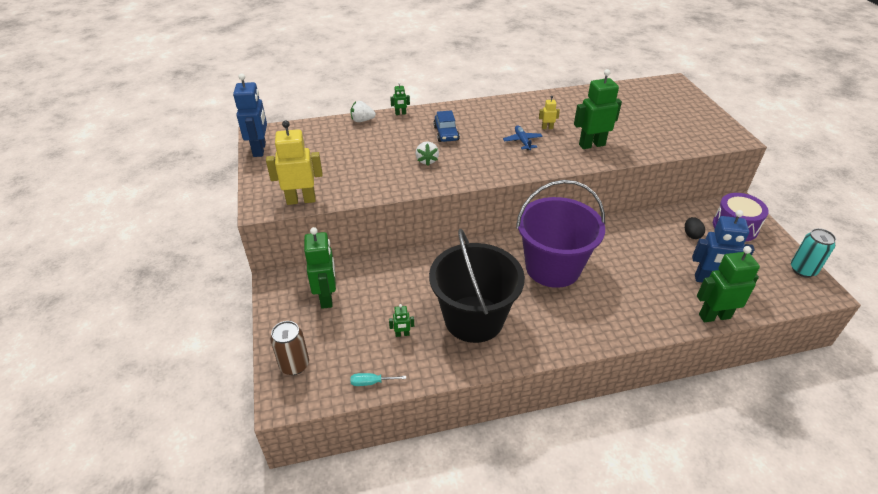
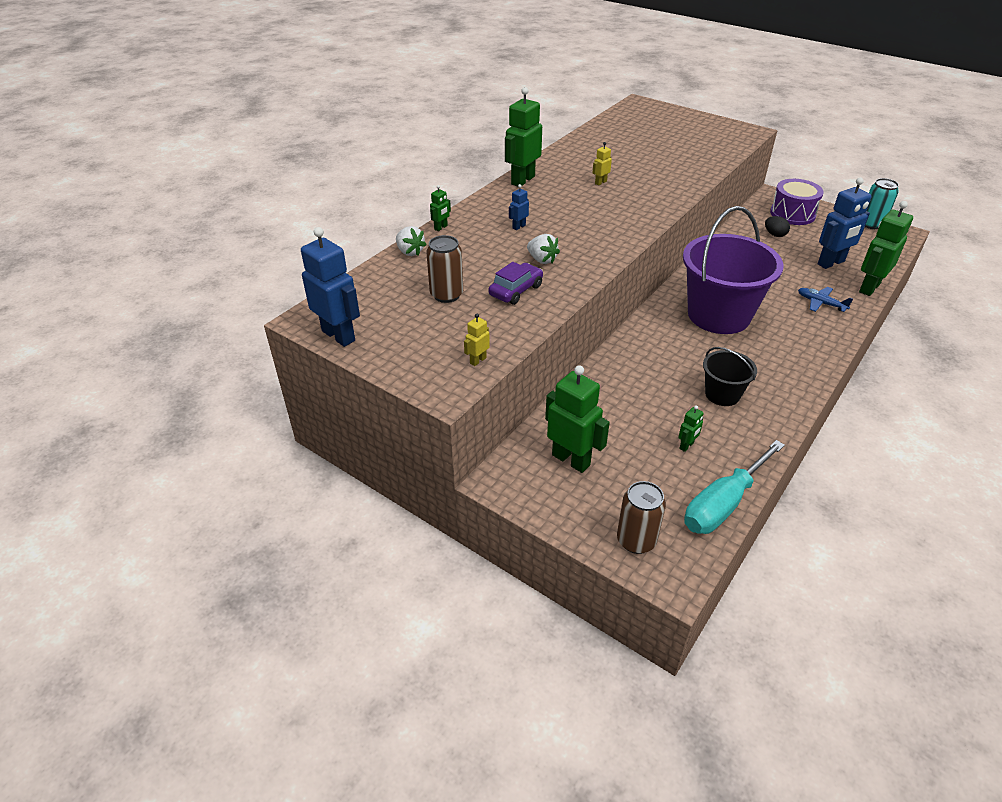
camera: 40 degrees left, 0 degrees up
yellow robot [266,120,323,205] -> yellow robot [464,314,490,366], size x0.46
white strawberry [350,101,376,122] -> white strawberry turned 90 degrees counterclockwise [396,226,427,256]
turquoise screwdriver [350,373,406,386] -> turquoise screwdriver [684,440,785,534], size x2.28
black bucket [429,229,525,343] -> black bucket [703,347,757,406], size x0.49
blue car [433,110,460,142] -> blue robot [509,184,529,230]
blue plane [503,125,543,150] -> blue plane moved to [798,287,853,312]
green robot [574,69,622,149] -> green robot moved to [505,87,542,186]
none -> brown can [426,235,463,303]
none -> purple car [489,262,543,305]

